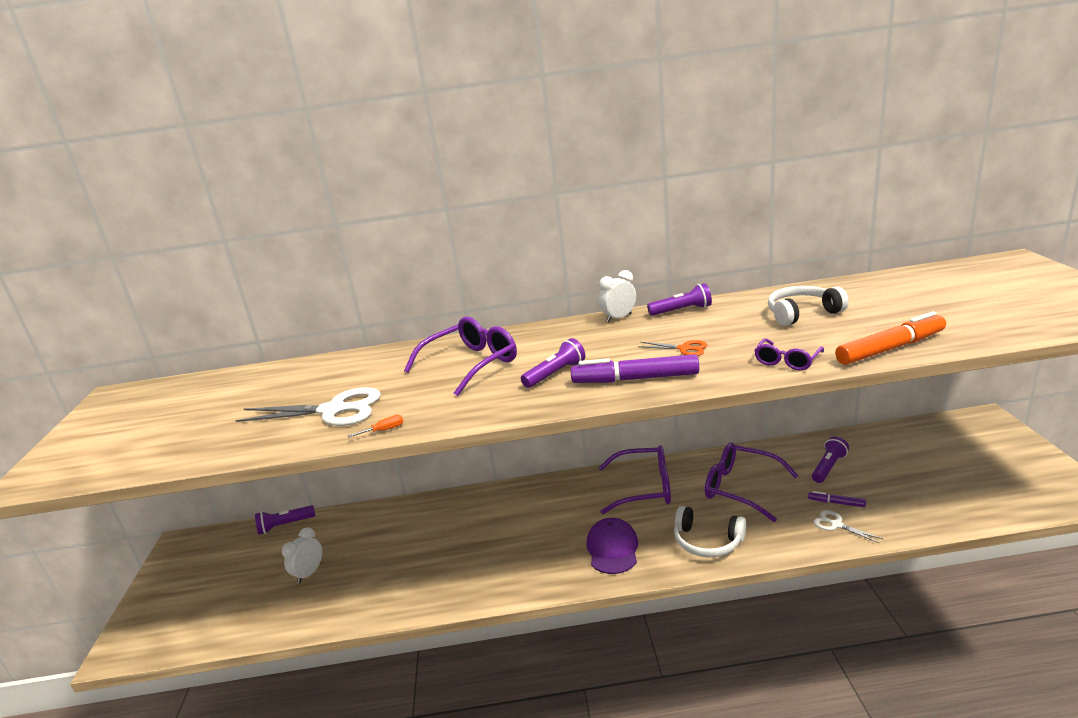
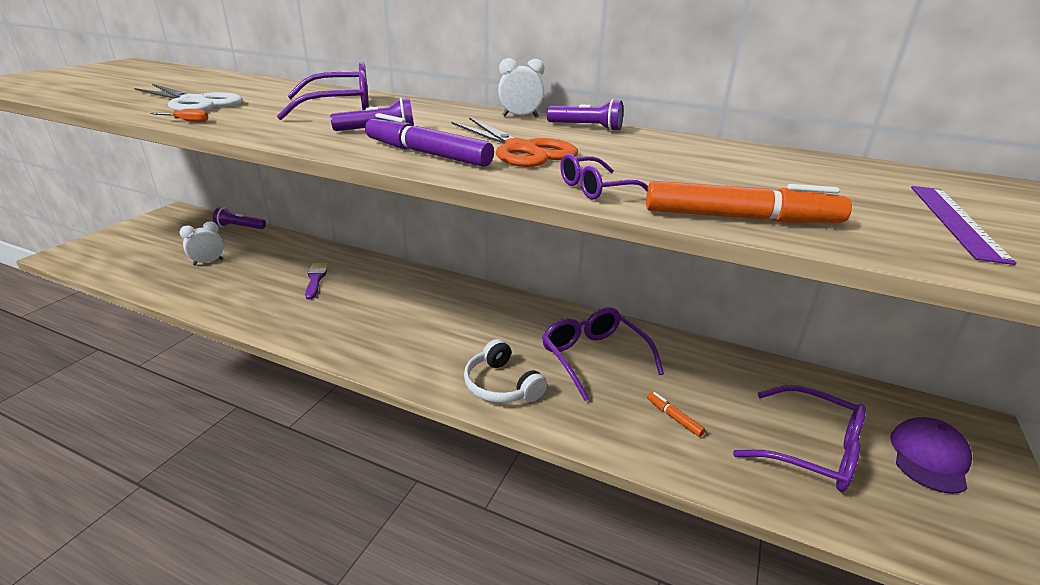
camera: 25 degrees right, 5 degrees up
purple cap [586,518,638,574] -> purple cap moved to [890,417,972,494]
purple glasses [599,445,671,514] -> purple glasses moved to [733,385,866,492]
orange scissors [638,340,707,356] -> orange scissors [451,117,578,167], size x2.04
white headphones [768,286,849,326] -> none
purple marker [808,491,866,507] -> orange marker [647,392,705,437]
purple flashlight [812,436,849,483] -> none
white scissors [814,510,883,544] -> none
none -> purple brush [305,263,328,300]
none -> purple ruler [911,186,1016,265]

